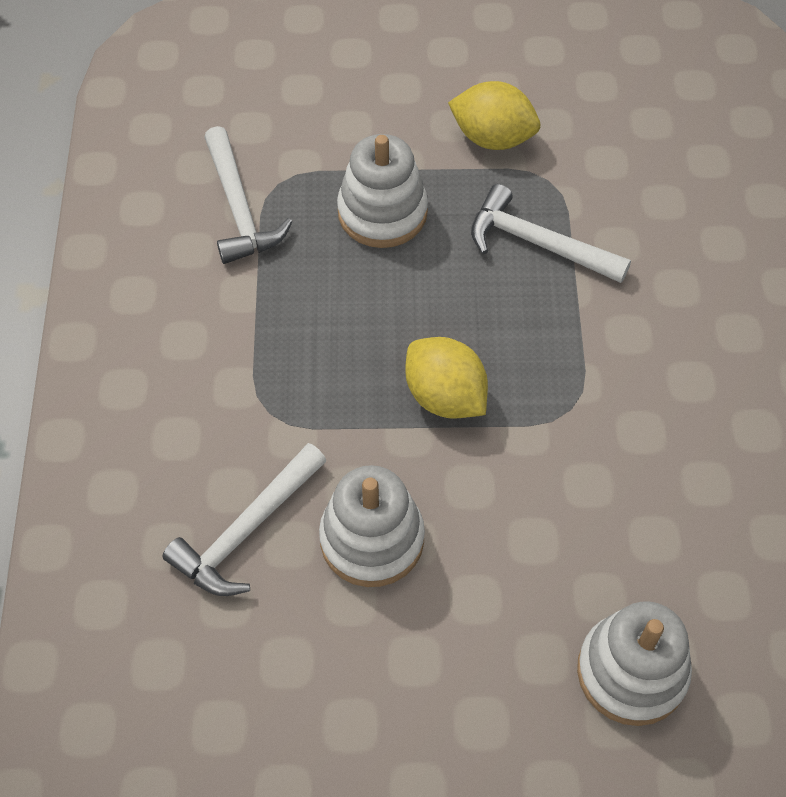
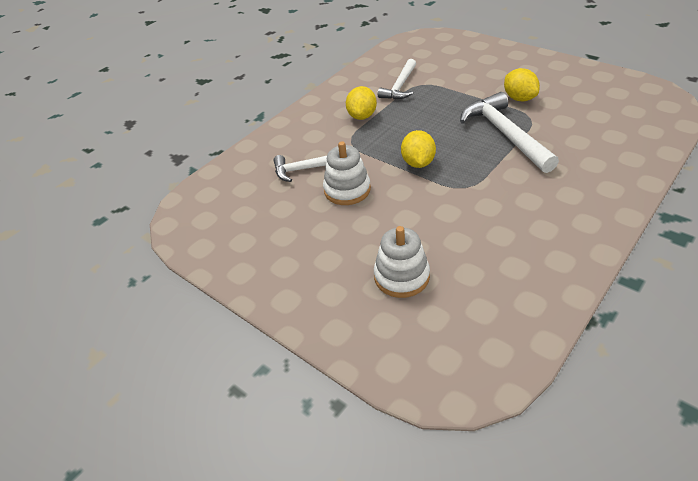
camera: 45 degrees right, 15 degrees down
white stacking toy [337,134,428,248] -> none
white hammer [471,184,631,283] -> white hammer [460,92,559,173], size x1.56
none -> yellow lemon [346,86,377,120]

